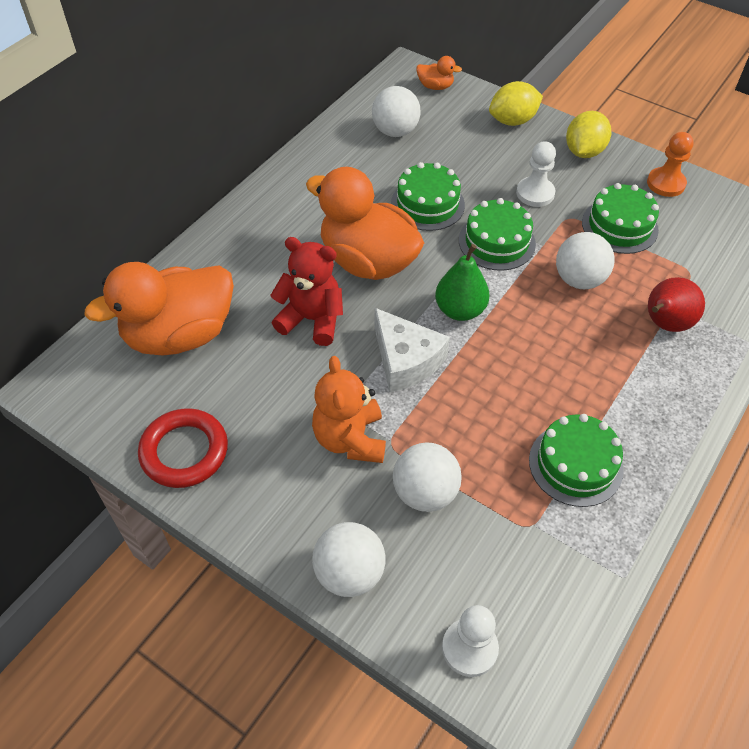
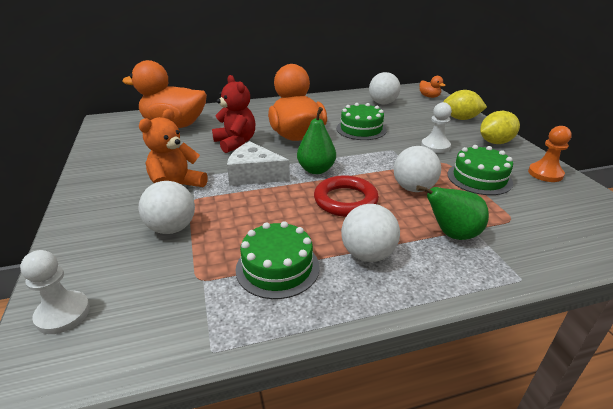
camera: 40 degrees right, 20 degrees down
red ring [138,408,228,488] -> red ring moved to [314,175,379,217]
white ball [312,522,386,597] -> white ball moved to [341,204,400,262]
white cheese [374,308,450,392] -> white cheese turned 105 degrees clockwise [227,141,290,186]
green cake [459,198,536,271] -> none
red pear [648,277,705,332] -> green pear [416,185,489,240]

